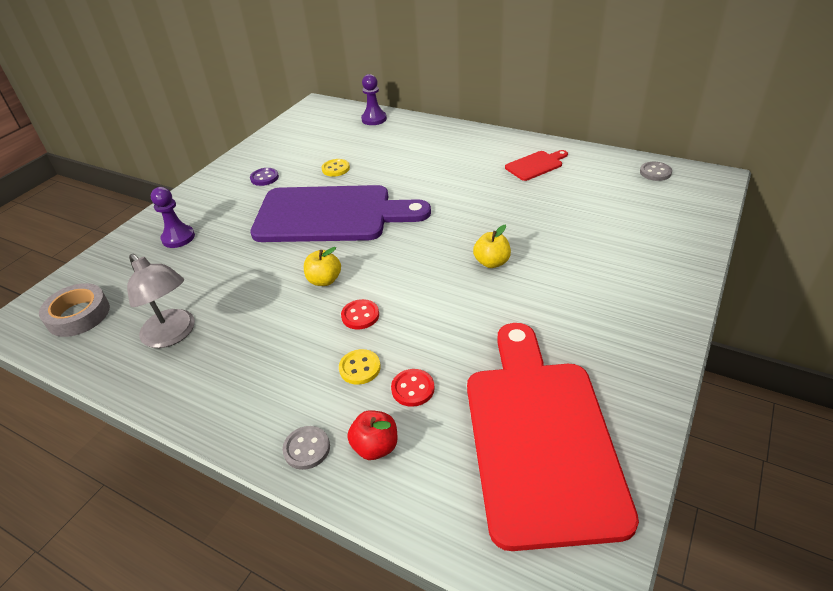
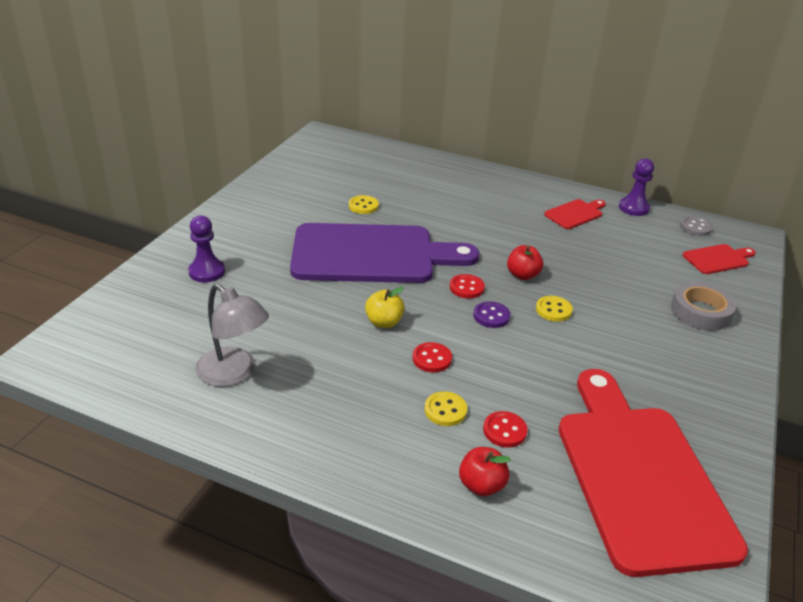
camera: 10 degrees left, 5 degrees down
grey tape [39,283,110,337] -> grey tape moved to [671,282,736,331]
purple button [250,168,279,186] -> purple button moved to [473,301,510,328]
grey button [282,426,330,470] -> none
purple pawn [361,74,387,125] -> purple pawn moved to [619,158,654,216]
yellow apple [473,225,511,268] -> yellow button [536,296,573,322]
none -> red button [450,274,485,299]
none -> red apple [507,245,543,280]
none -> red cutting board [683,244,756,274]

